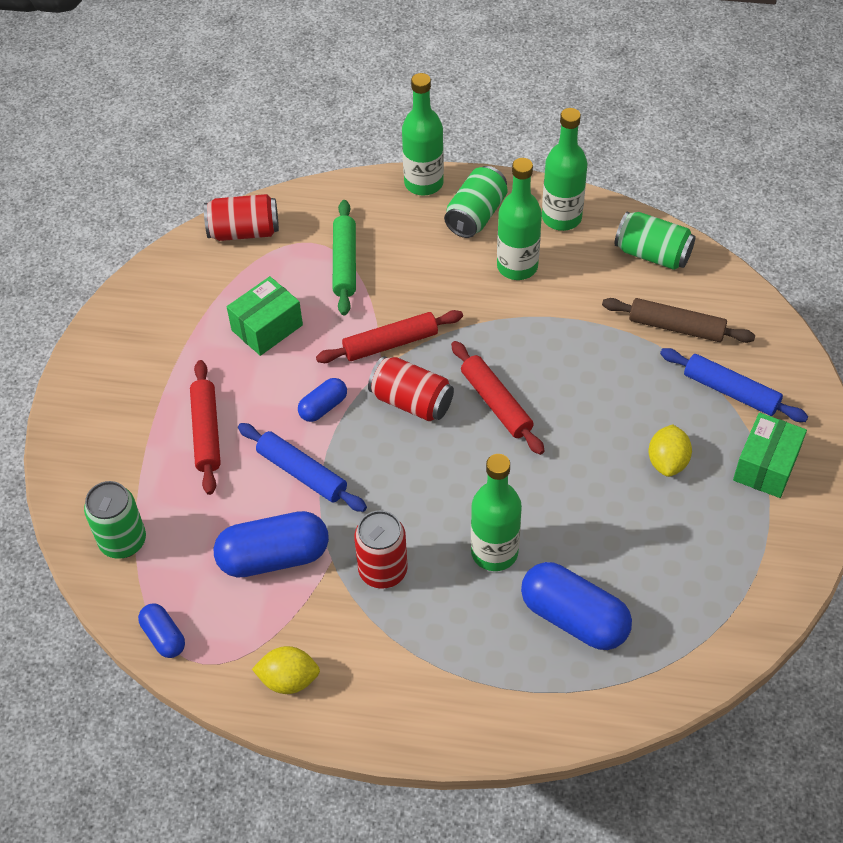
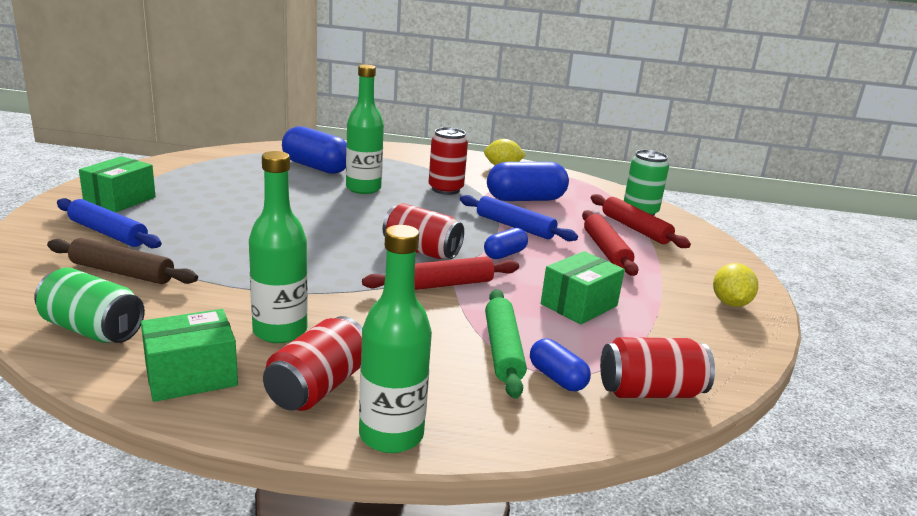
camera: 175 degrees right, 30 degrees down
blue capsule [138,604,185,658] -> blue capsule moved to [530,339,591,391]
green can [444,166,508,238] -> red can [263,316,362,411]
red rolling pin [451,341,545,455] -> red rolling pin moved to [591,194,691,248]
green bottle [542,108,588,231] -> green box [141,309,238,402]
yellow lemon [648,424,692,477] -> yellow lemon moved to [713,263,758,307]

